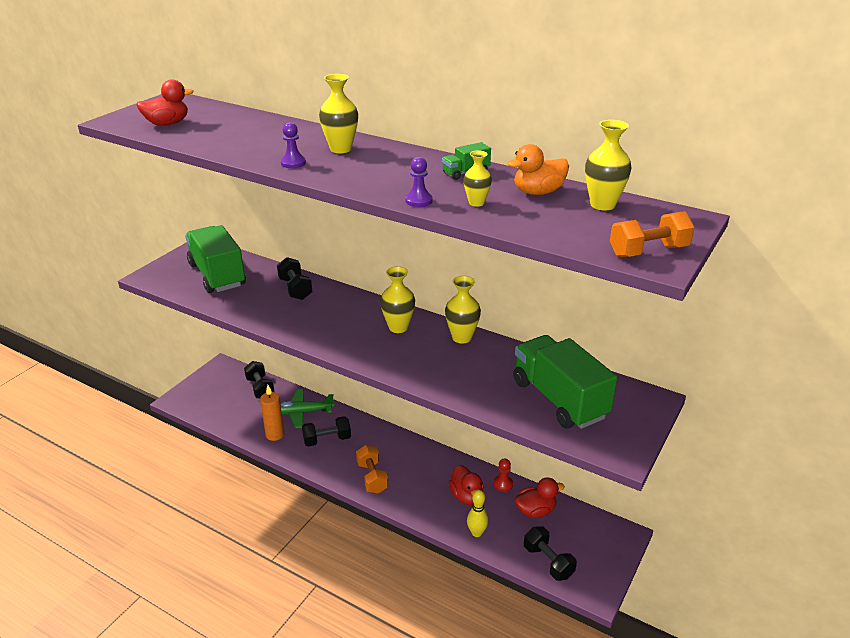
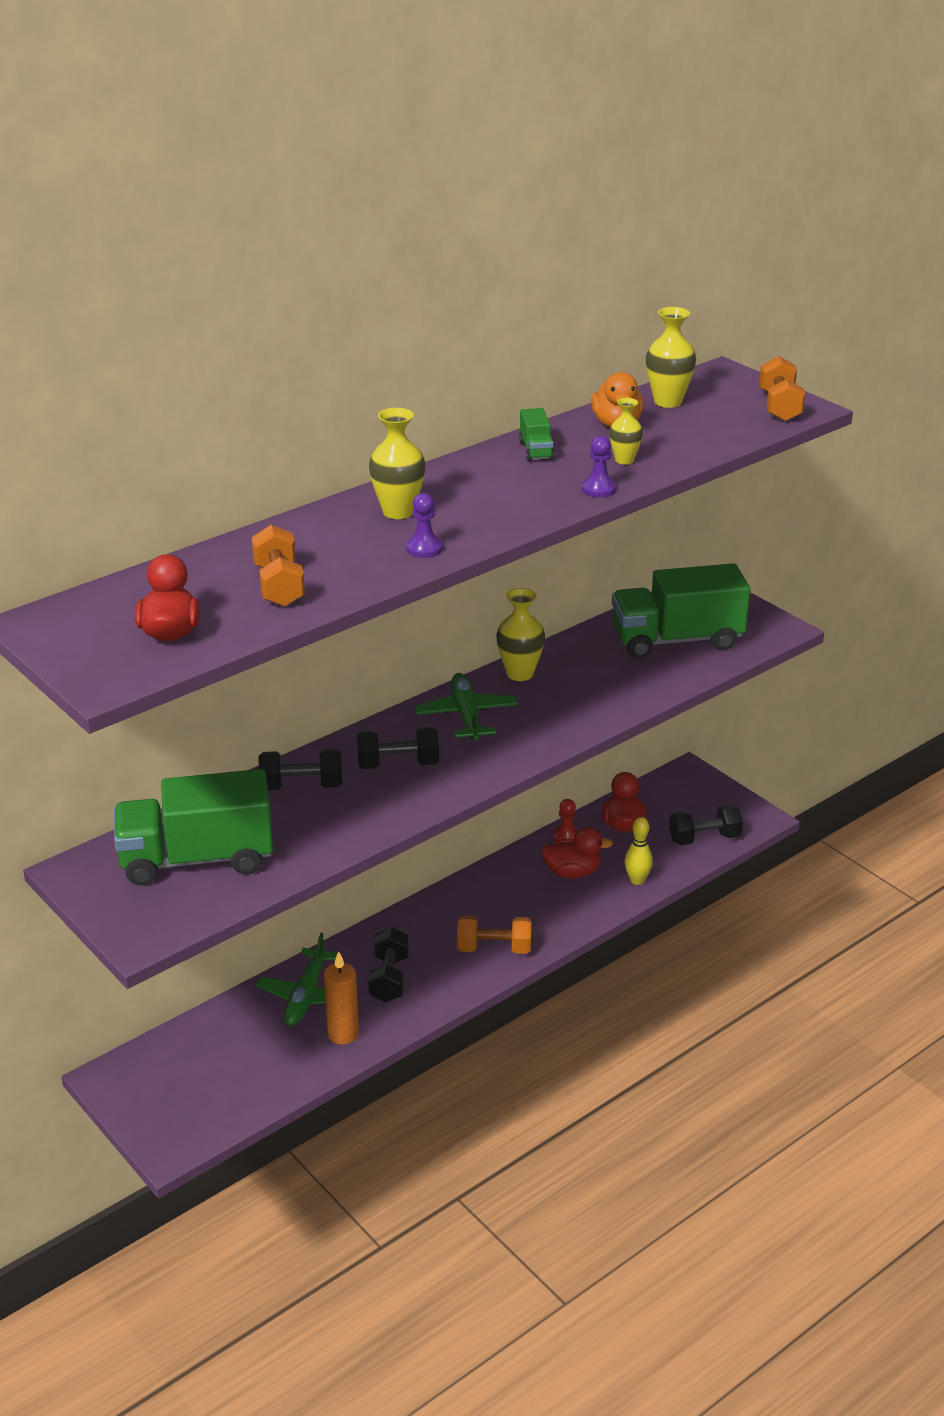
camera: 70 degrees left, 0 degrees up
black dumbbell [244,361,275,399] -> black dumbbell moved to [356,727,439,769]
yellow vase [380,266,415,333] -> green plane [415,673,518,740]
none -> orange dumbbell [252,525,305,607]

